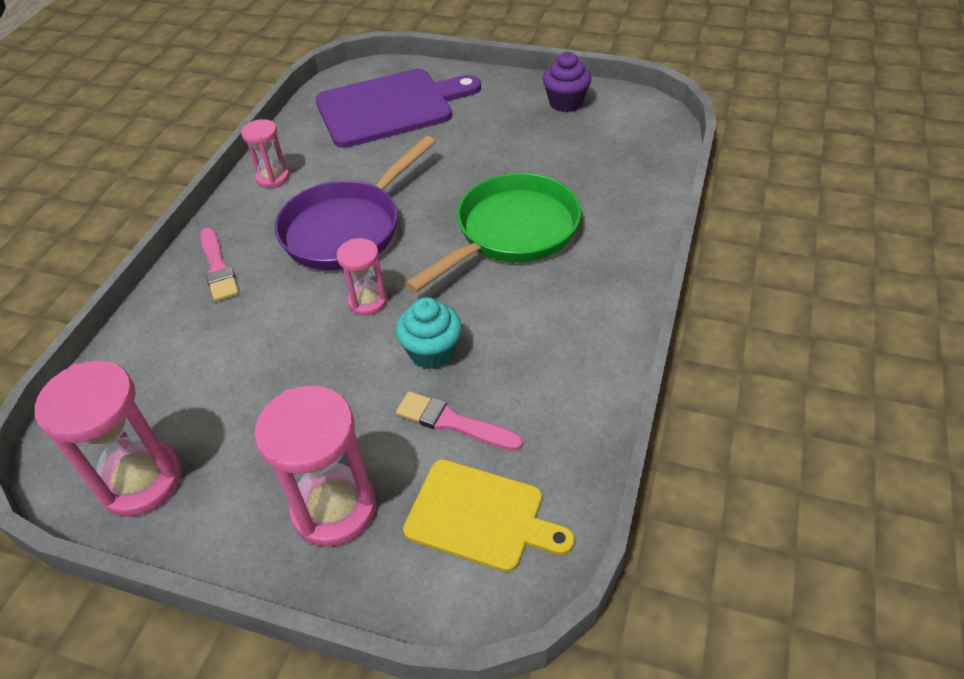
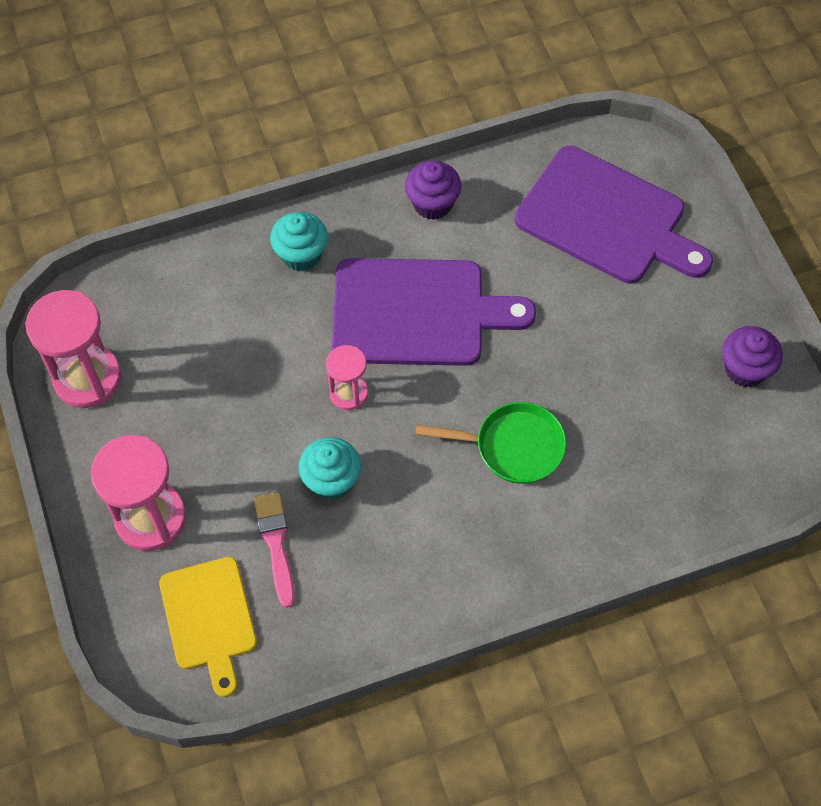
camera: 50 degrees right, 15 degrees up
pink brush [200,228,239,302] -> turquoise cupcake [270,212,328,271]
pink hourglass [241,119,289,188] -> purple cupcake [405,161,462,220]
purple pan [275,136,435,270] -> purple cutting board [332,258,536,366]
green pan [405,173,581,293] -> green pan [415,402,567,484], size x0.66

